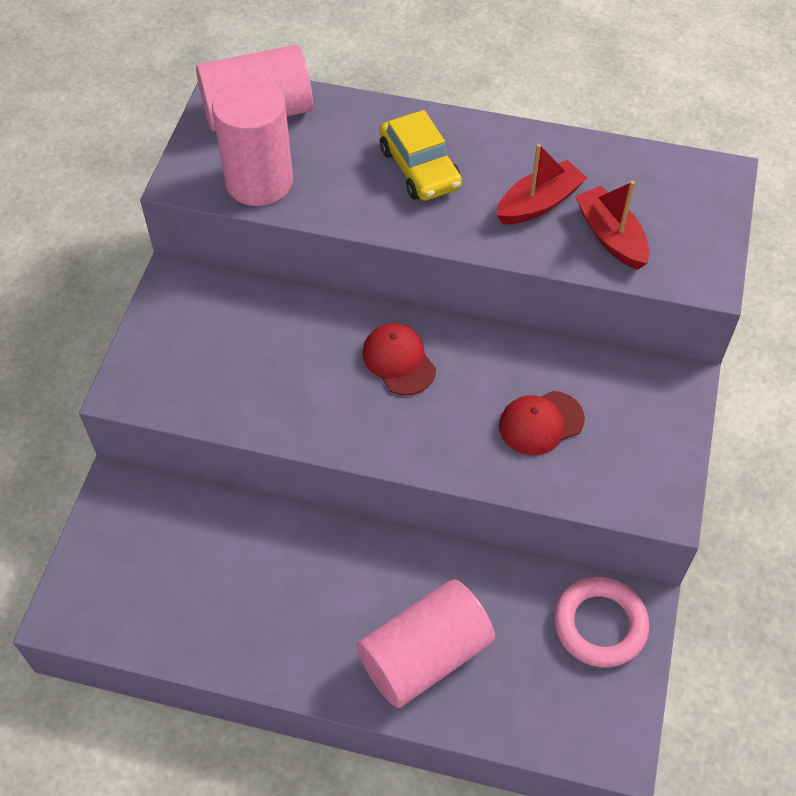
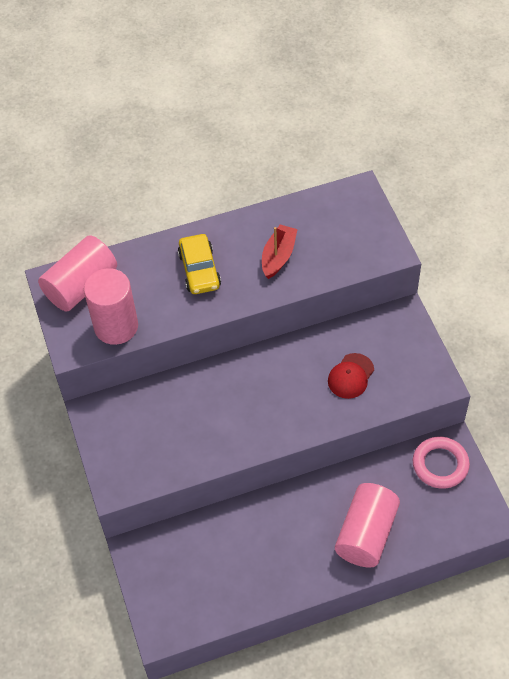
camera: 30 degrees left, 0 degrees up
red cap [362,323,436,395] -> none
yellow car [380,110,462,201] -> yellow car turned 45 degrees clockwise [178,234,221,294]
red boat [575,181,650,270] -> none

